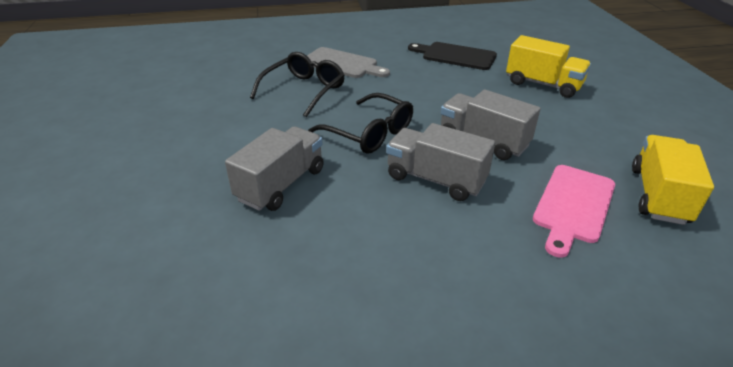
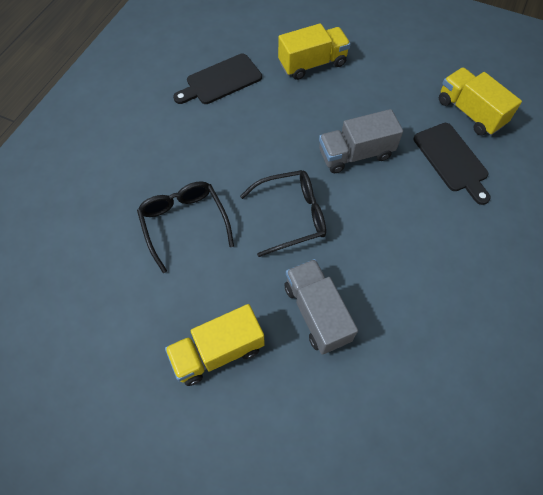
camera: 55 degrees left, 25 degrees up
grey cutting board [307,47,390,78] -> none
grey truck [386,123,495,201] -> none
pink cutting board [533,165,615,258] -> black cutting board [414,123,491,205]
none -> yellow truck [165,304,265,386]

